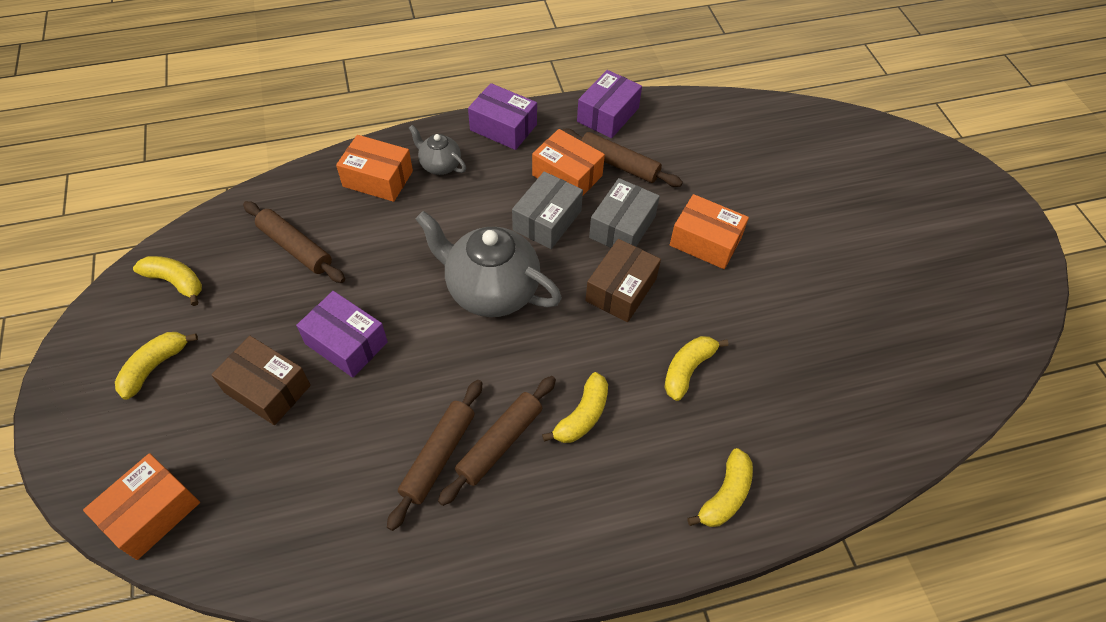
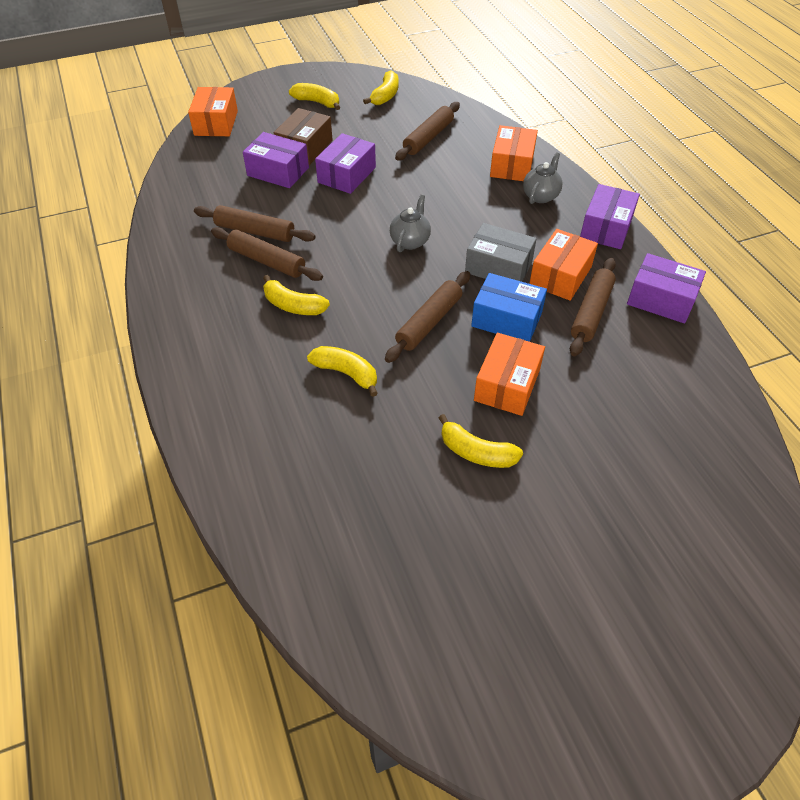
camera: 85 degrees right, 5 degrees down
orange box [83,453,200,560] -> orange box turned 60 degrees clockwise [188,87,238,136]
grey teapot [416,211,562,317] -> grey teapot [390,195,431,252], size x0.51
brown box [585,239,661,322] -> brown rolling pin [385,271,470,363]
grey box [589,178,660,248] -> blue box [471,273,547,342]
yellow banana [687,448,753,527] -> yellow banana moved to [439,414,523,468]
none -> purple box [243,132,309,188]

